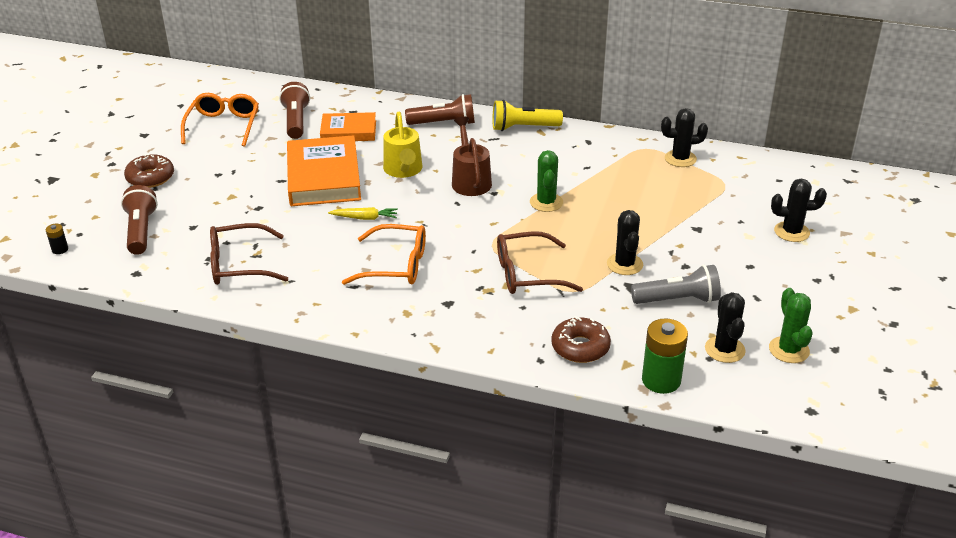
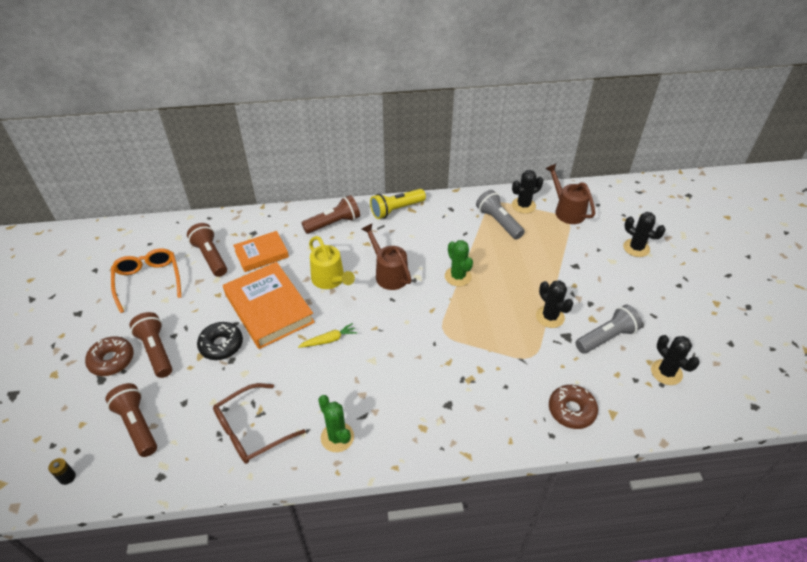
camera: 25 degrees left, 10 degrees up
orange glasses [342,224,426,285] -> none
brown glasses [497,232,583,294] -> none
green battery [642,318,688,394] -> none
green cactus [769,288,813,363] -> green cactus moved to [318,395,354,452]
black cactus [771,179,827,242] -> black cactus turned 60 degrees clockwise [623,212,665,257]
none -> brown flashlight [130,312,172,378]
none -> black donut [197,322,243,360]
none -> grey flashlight [476,190,525,240]
none -> brown watering can [545,164,595,224]

